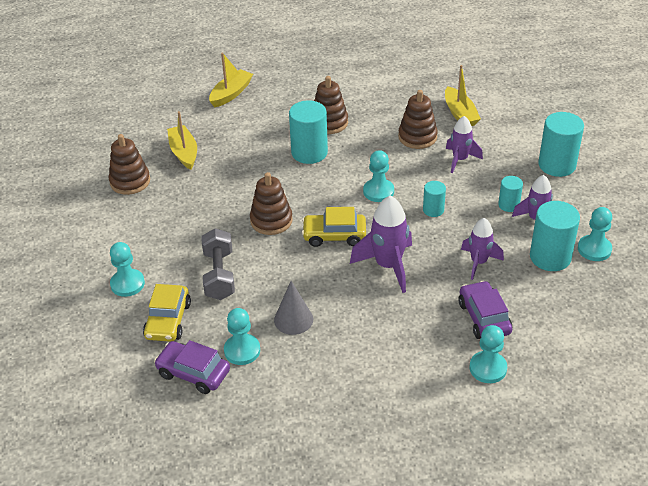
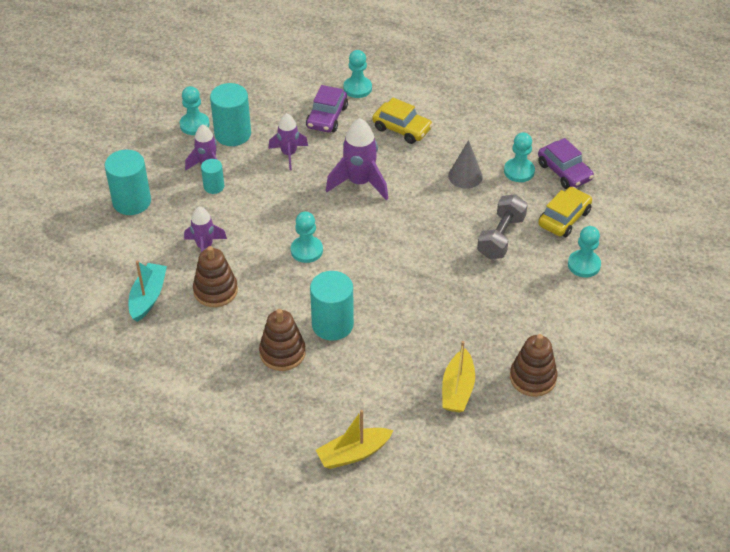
camera: 150 degrees left, 5 degrees up
brown stacking toy [250,172,293,235] -> none
yellow car [302,207,366,247] -> yellow car moved to [372,98,433,144]
turquoise cylinder [423,181,446,217] -> none
yellow boat [445,65,481,126] -> turquoise boat [129,261,167,322]

